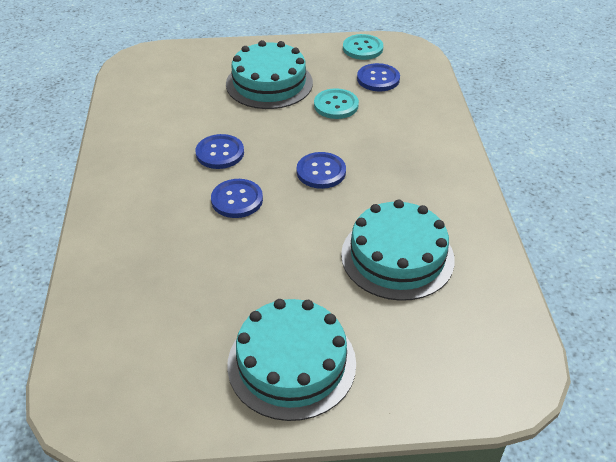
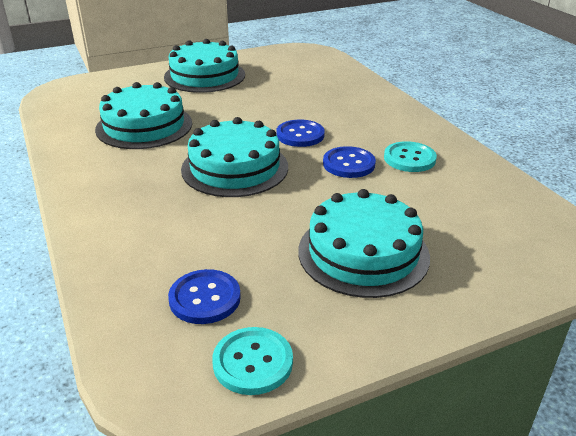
camera: 160 degrees right, 10 degrees down
blue button [297,152,346,189] -> turquoise cake [181,117,288,197]
turquoise button [314,88,359,119] -> turquoise button moved to [384,141,437,172]

